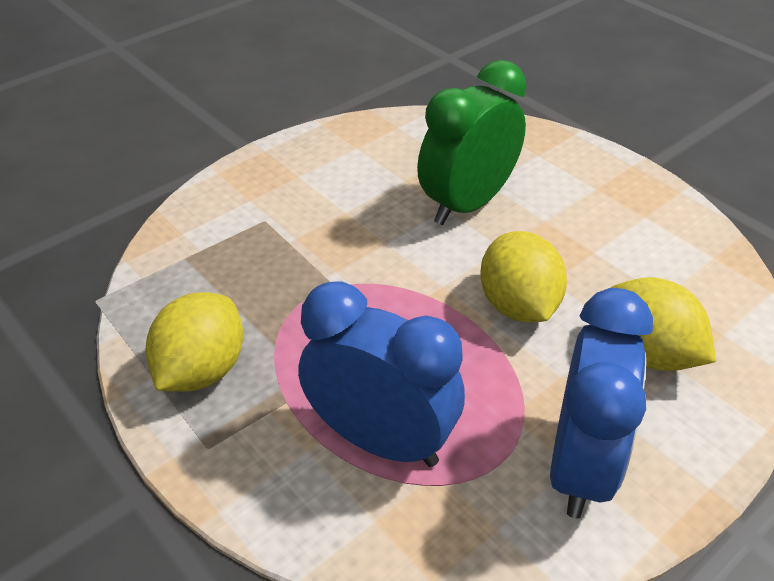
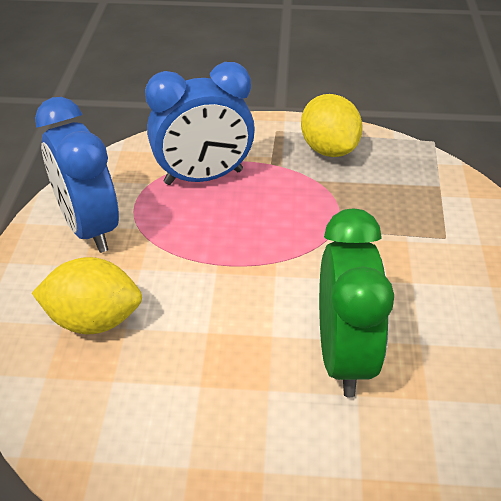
camera: 135 degrees right, 0 degrees up
yellow lemon [480,231,567,322] -> none

